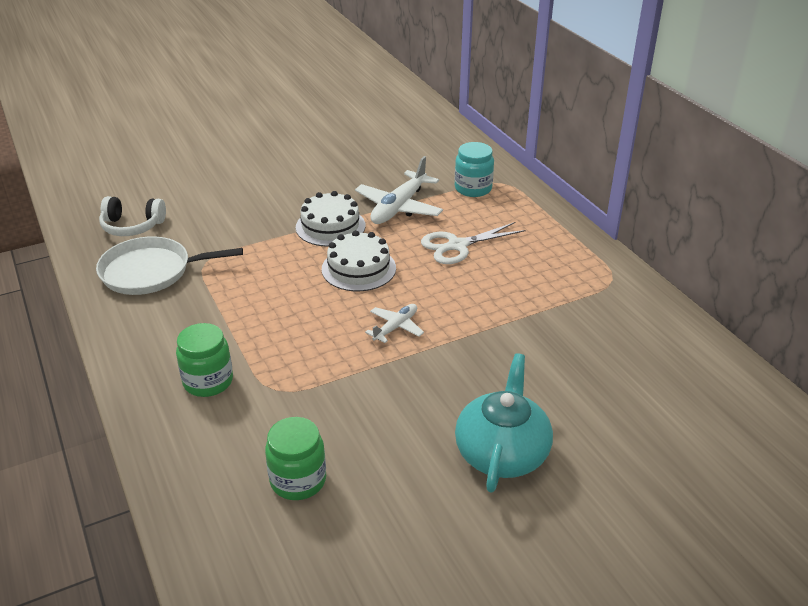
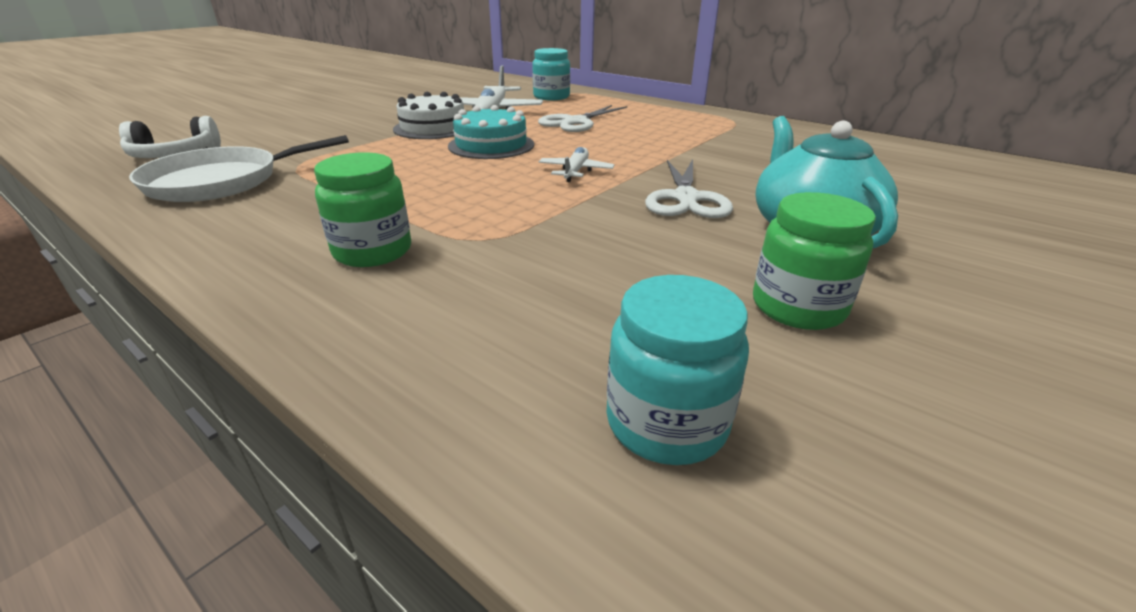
camera: 25 degrees left, 5 degrees down
green jar [265,417,326,500] -> green jar moved to [753,192,876,330]
white cake [322,230,396,291] -> turquoise cake [448,105,534,159]
none -> turquoise jar [606,275,749,465]
none -> white scissors [645,159,733,218]

